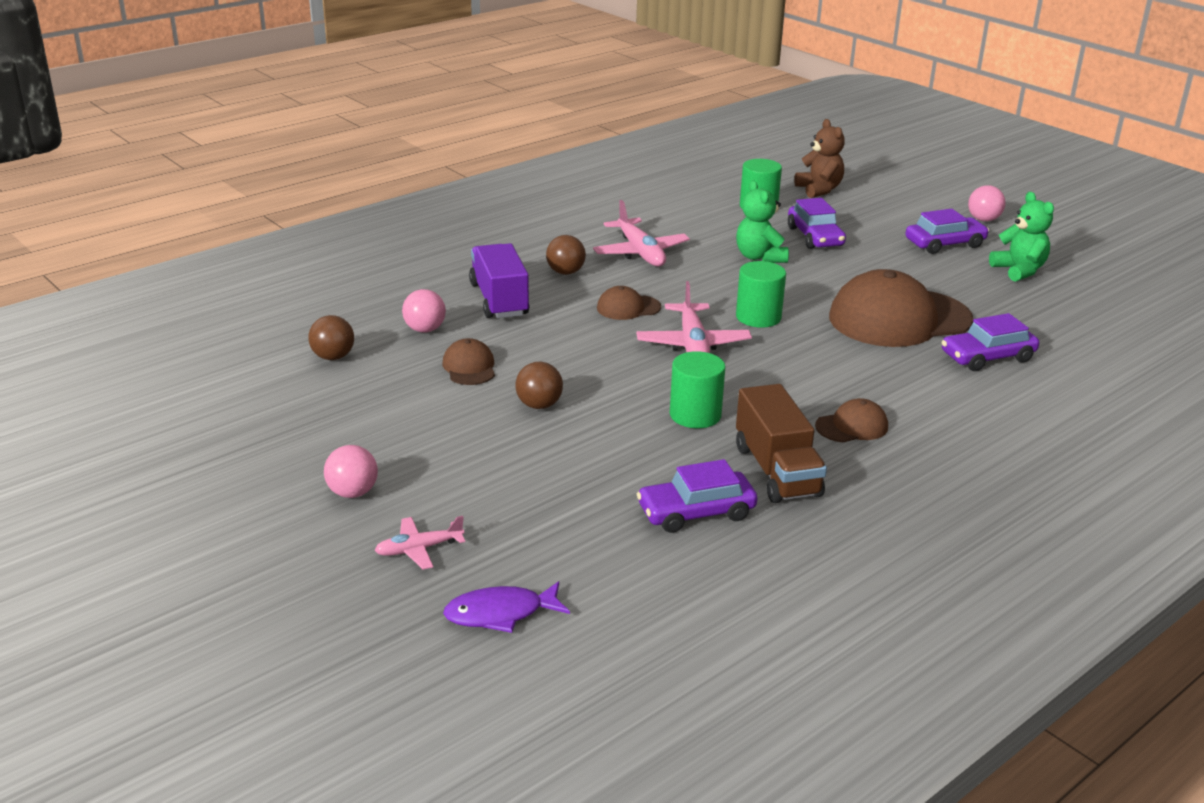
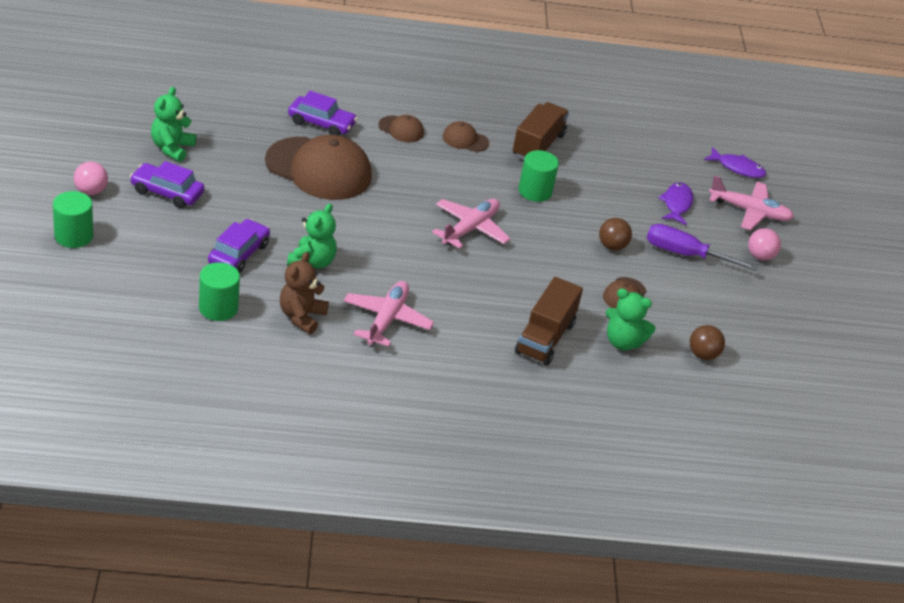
camera: 145 degrees left, 10 degrees up
pink plane [374,516,465,569] -> pink plane [709,175,794,230], size x1.72
pink ball [402,289,446,333] -> green teddy bear [606,288,656,350]
purple truck [469,243,530,318] -> brown truck [515,277,583,365]
brown ball [546,235,586,275] -> none
brown cap [597,286,661,320] -> brown cap moved to [378,115,424,142]
purple car [637,459,758,533] -> none
green cylinder [736,261,786,328] -> green cylinder moved to [53,191,93,248]
brown teddy bear [794,119,845,198] -> brown teddy bear moved to [280,252,329,334]
none -> purple screwdriver [647,224,758,271]
none -> purple fish [658,182,693,225]

